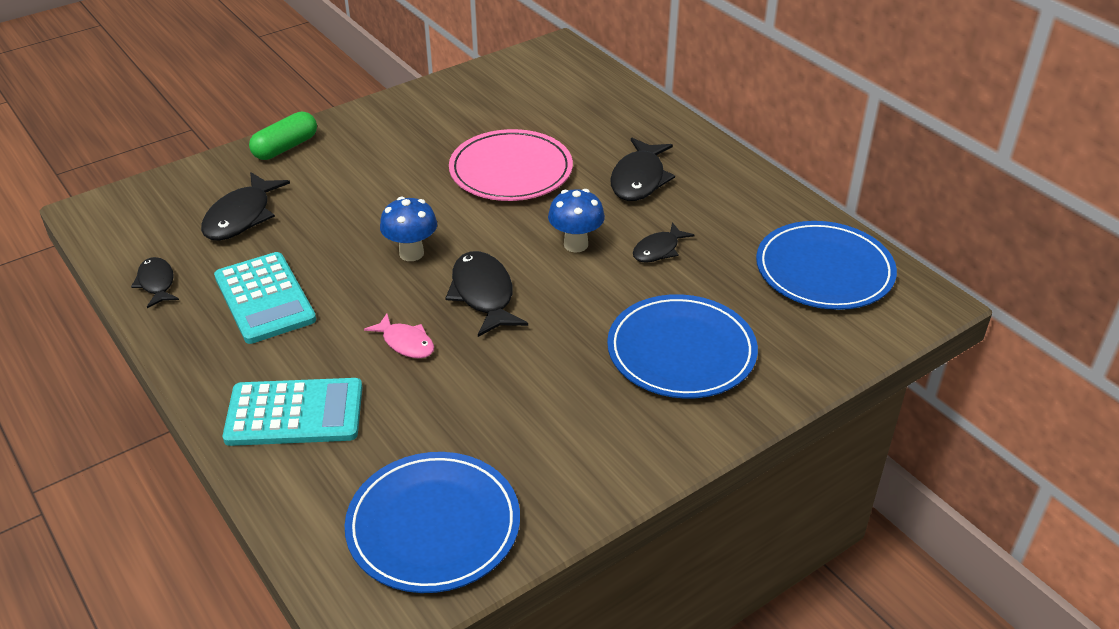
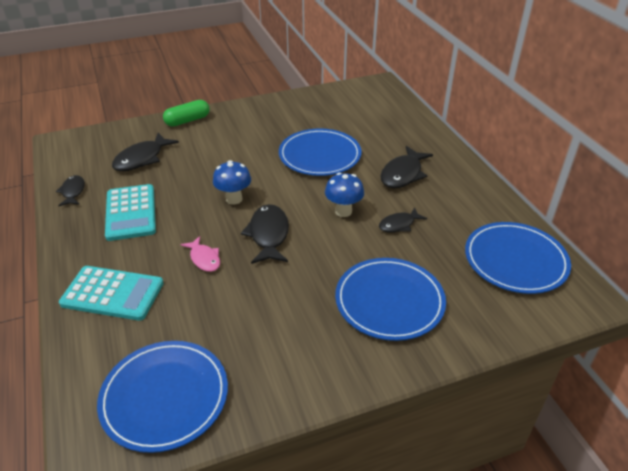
camera: 15 degrees right, 0 degrees up
pink plate [449,129,573,201] -> blue plate [279,129,362,176]

